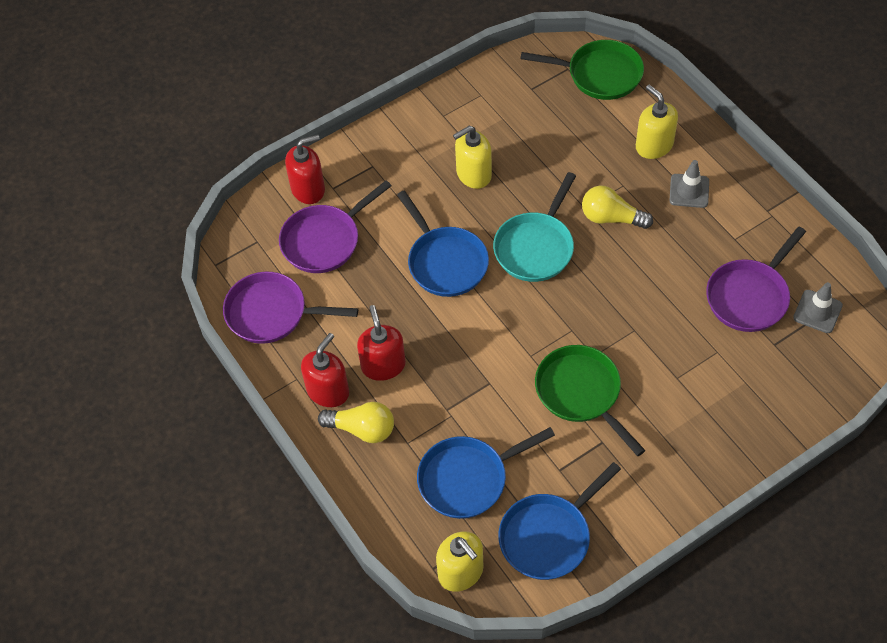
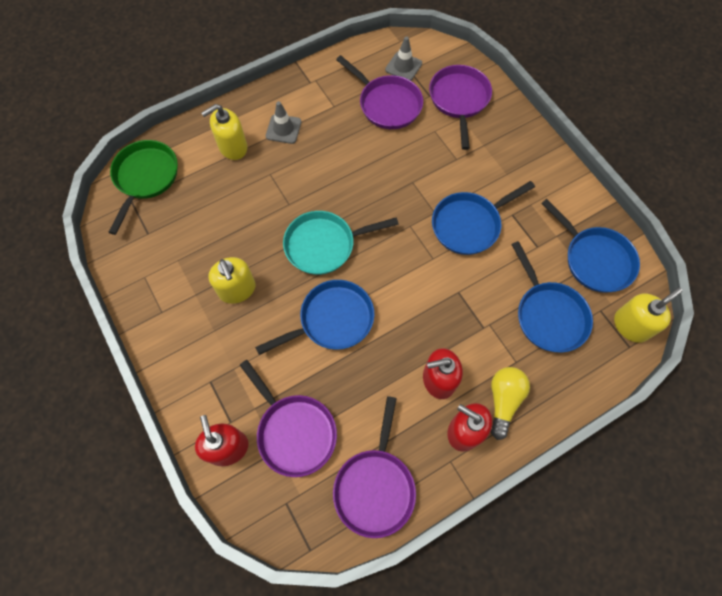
camera: 90 degrees left, 10 degrees up
turquoise pan [493,172,576,282] -> turquoise pan turned 135 degrees clockwise [283,211,399,275]
green pan [535,345,645,456] -> blue pan [432,181,535,255]
yellow light bulb [582,186,653,229] -> none
none -> purple pan [429,65,492,150]

